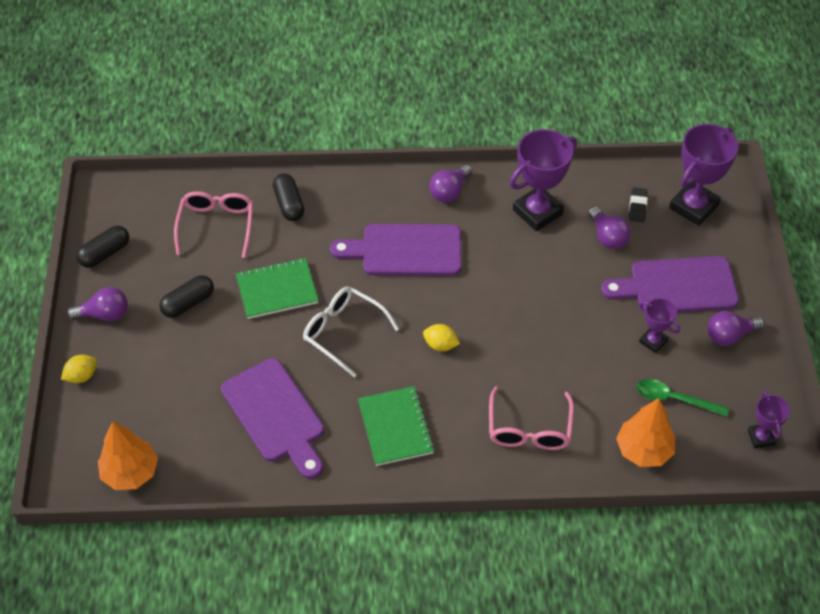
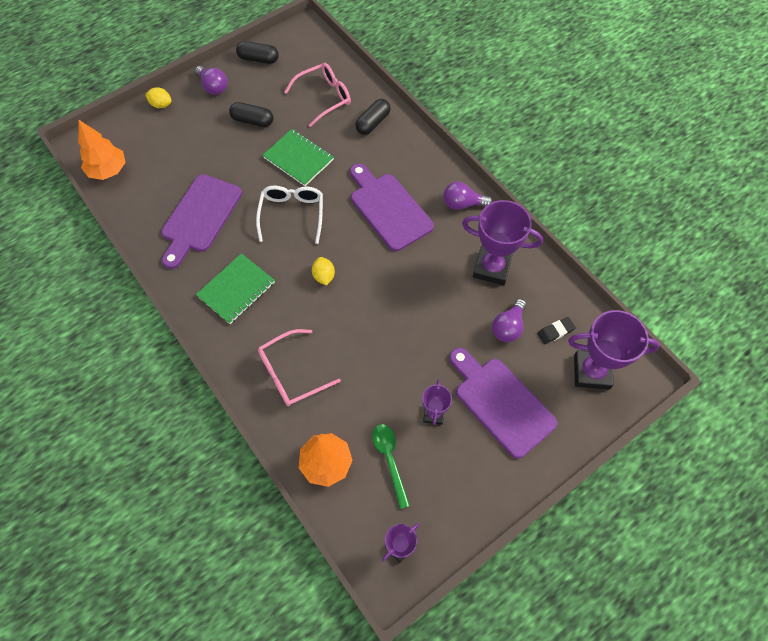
camera: 55 degrees right, 10 degrees up
purple light bulb [707,311,764,346] -> none

